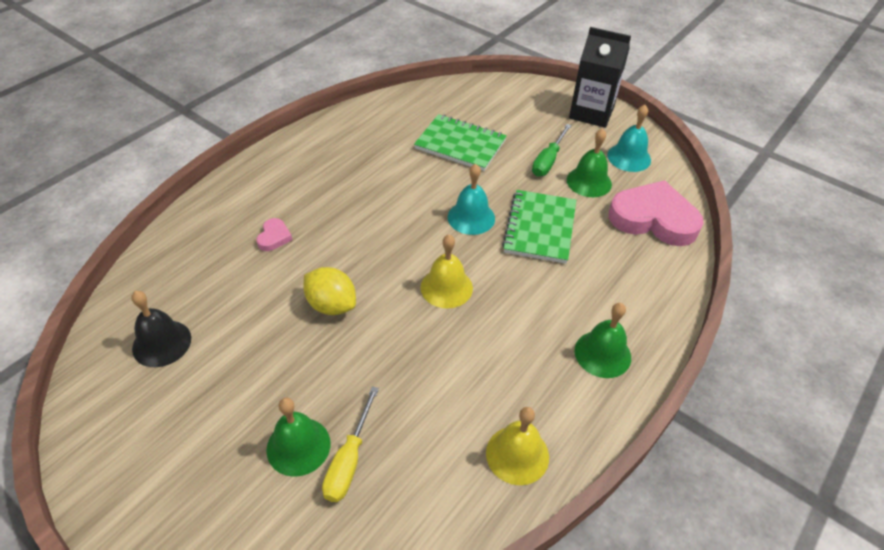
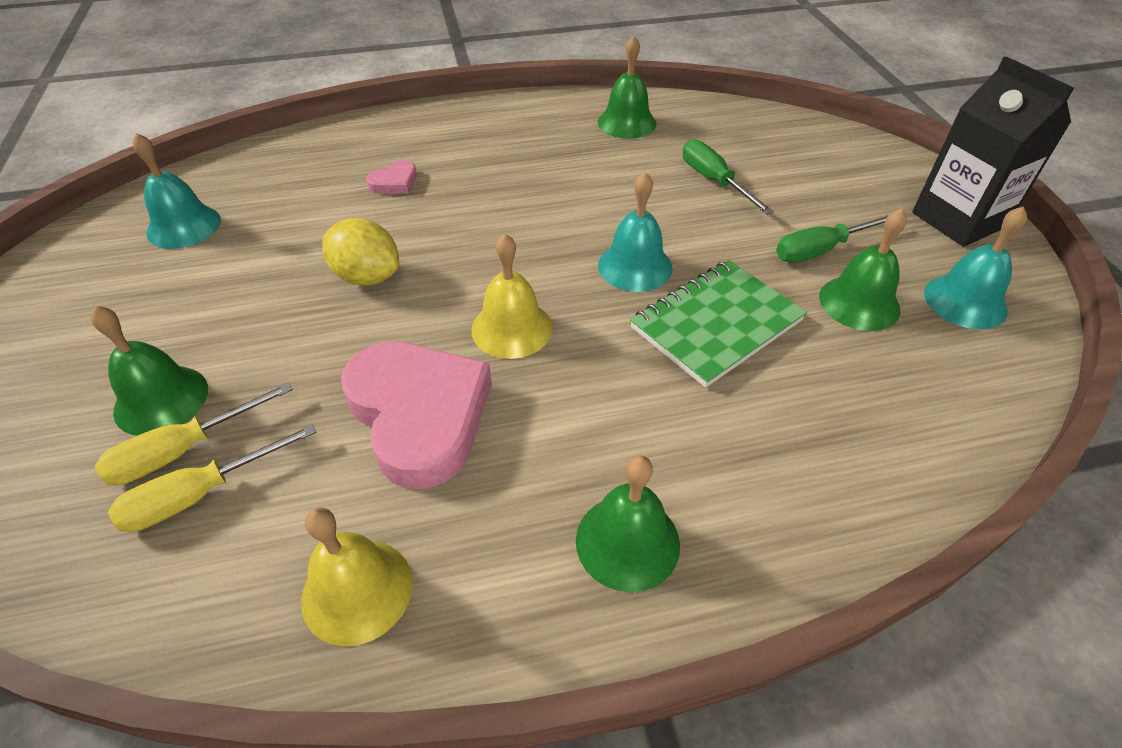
camera: 40 degrees right, 0 degrees up
black bell [132,291,191,367] -> turquoise bell [133,133,221,249]
yellow lemon [303,267,356,315] -> yellow lemon turned 45 degrees counterclockwise [322,218,399,286]
green notebook [414,114,507,171] -> green screwdriver [683,139,774,215]
pink heart [609,180,704,246] -> pink heart moved to [341,341,492,489]
none -> yellow screwdriver [108,424,316,532]
none -> green bell [598,35,656,139]

